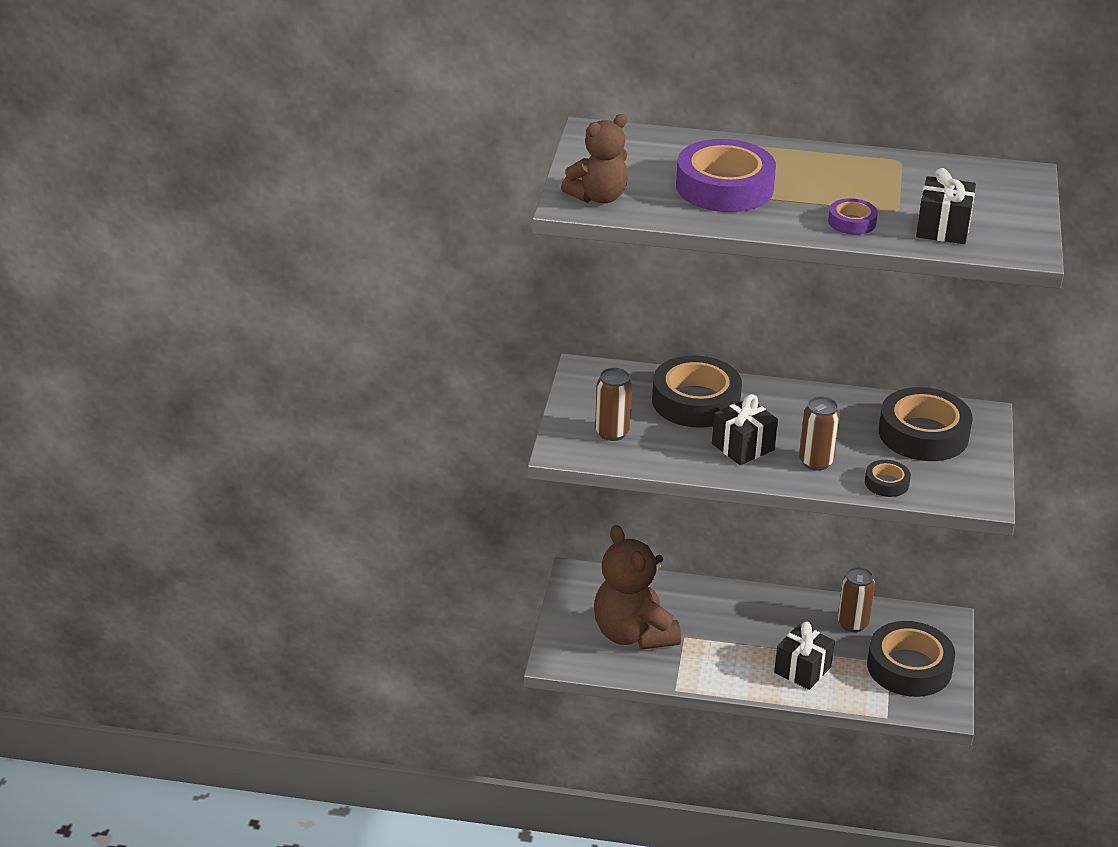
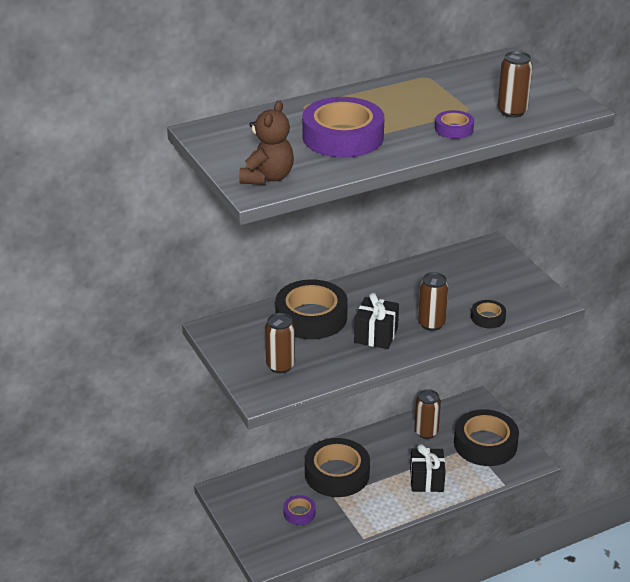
camera: 35 degrees left, 0 degrees up
brown teddy bear [594,525,681,650] -> purple tape [283,495,316,525]
black tape [879,387,973,461] -> black tape moved to [305,438,370,497]
black gift [916,168,976,244] -> brown can [498,51,533,118]

